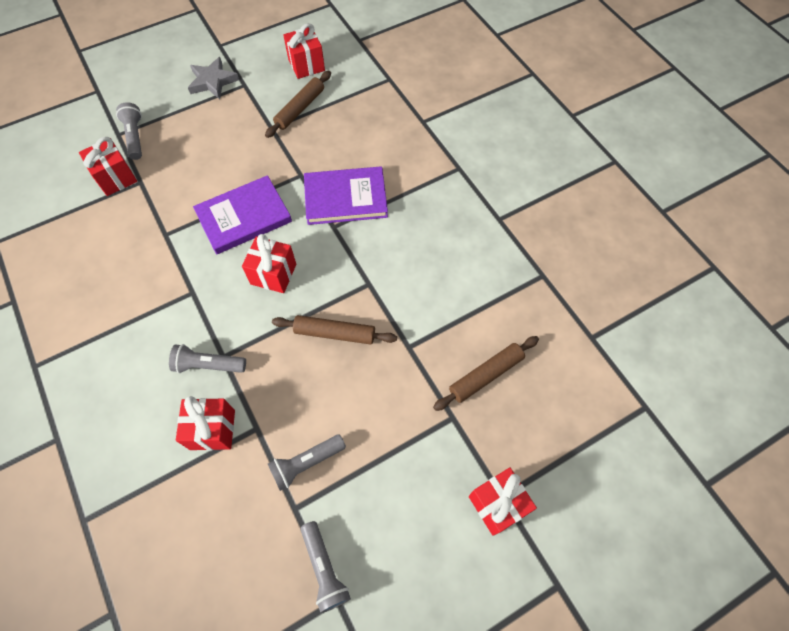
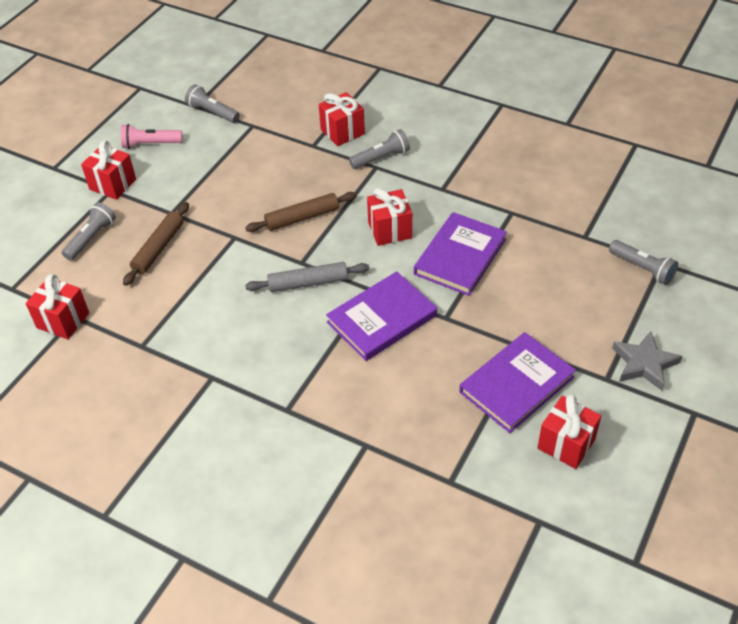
camera: 150 degrees right, 15 degrees down
red gift [79,137,137,196] -> red gift moved to [26,274,89,339]
brown rolling pin [265,71,331,138] -> purple book [459,332,576,433]
grey flashlight [268,434,346,491] -> grey flashlight moved to [62,202,116,261]
none -> pink flashlight [121,124,182,149]
none -> grey rolling pin [245,262,369,292]

